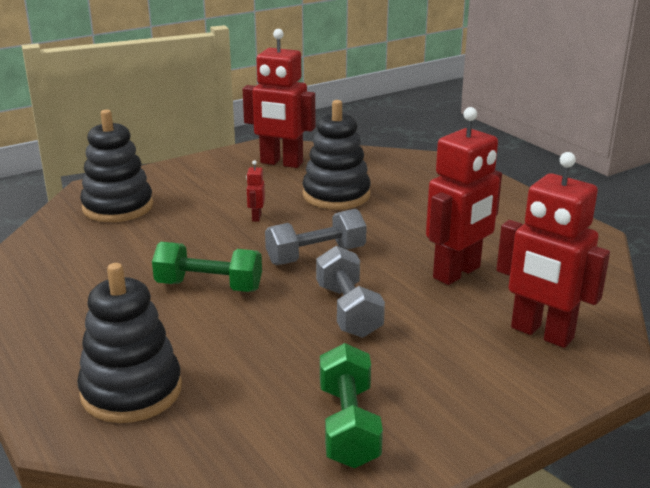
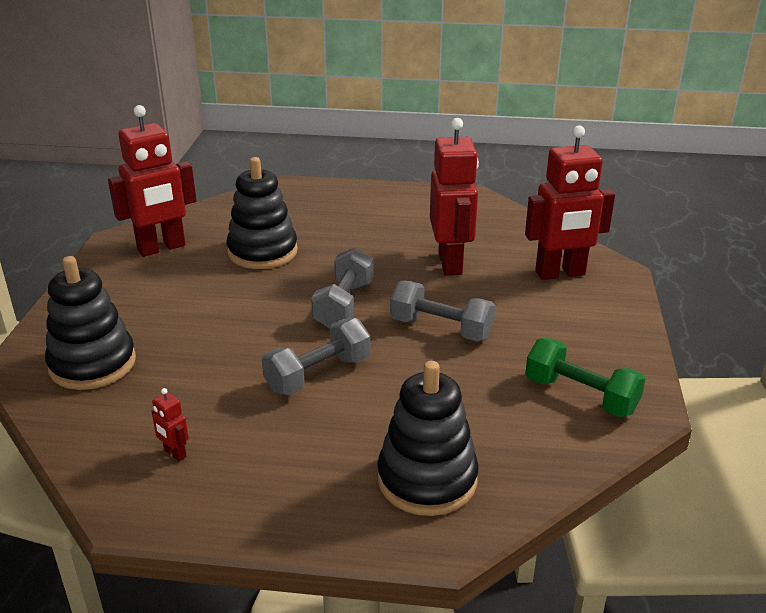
camera: 50 degrees left, 5 degrees up
green dumbbell [152,242,262,292] -> grey dumbbell [262,318,370,395]
red robot [246,160,265,222] -> red robot moved to [151,388,189,461]

